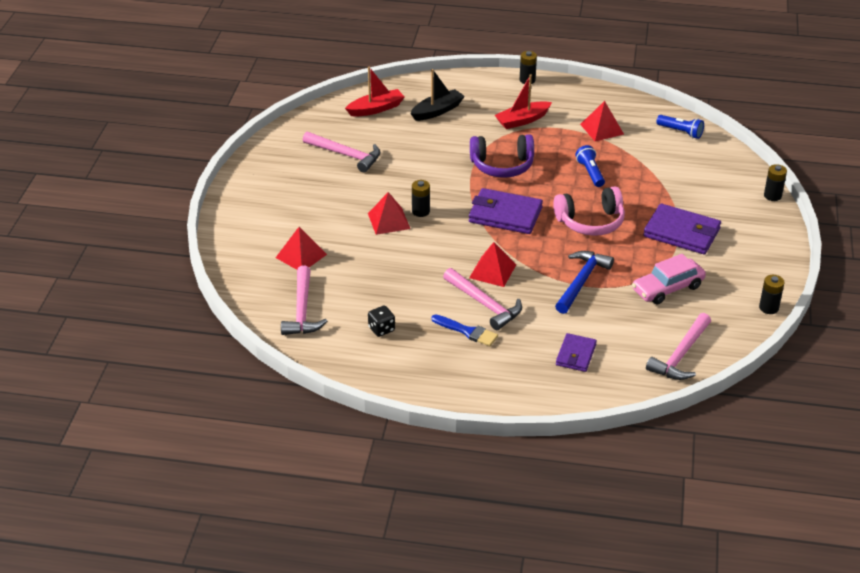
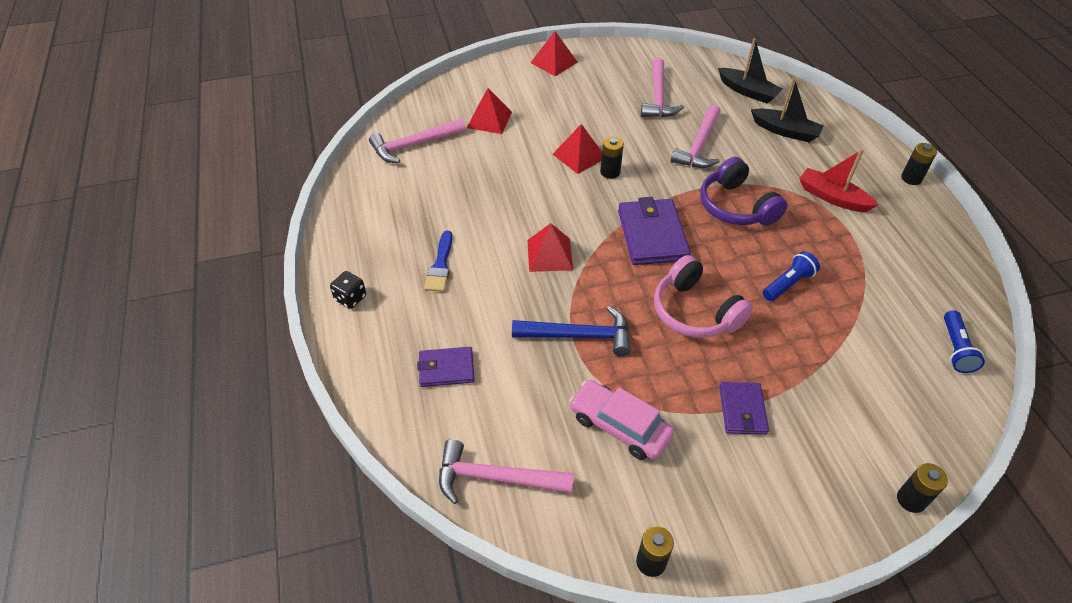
camera: 65 degrees right, 10 degrees up
red boat [345,66,404,117] -> black boat [718,38,783,103]
black dice [368,305,395,337] -> black dice moved to [330,271,366,309]
pink hammer [443,268,522,330] -> pink hammer moved to [671,104,721,168]
red pyramid [580,101,624,141] -> red pyramid moved to [531,31,577,76]
purple wallet [643,204,721,254] -> purple wallet [719,382,769,435], size x0.60

